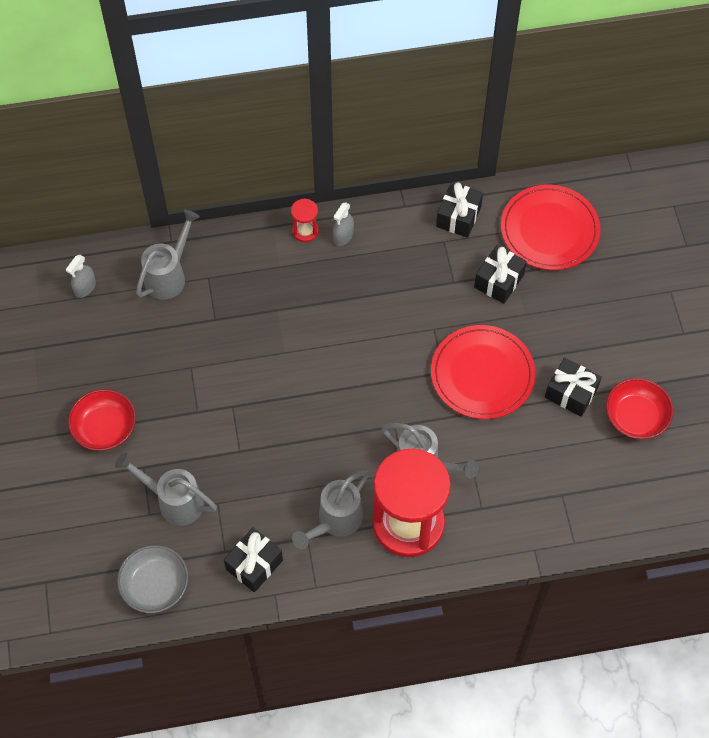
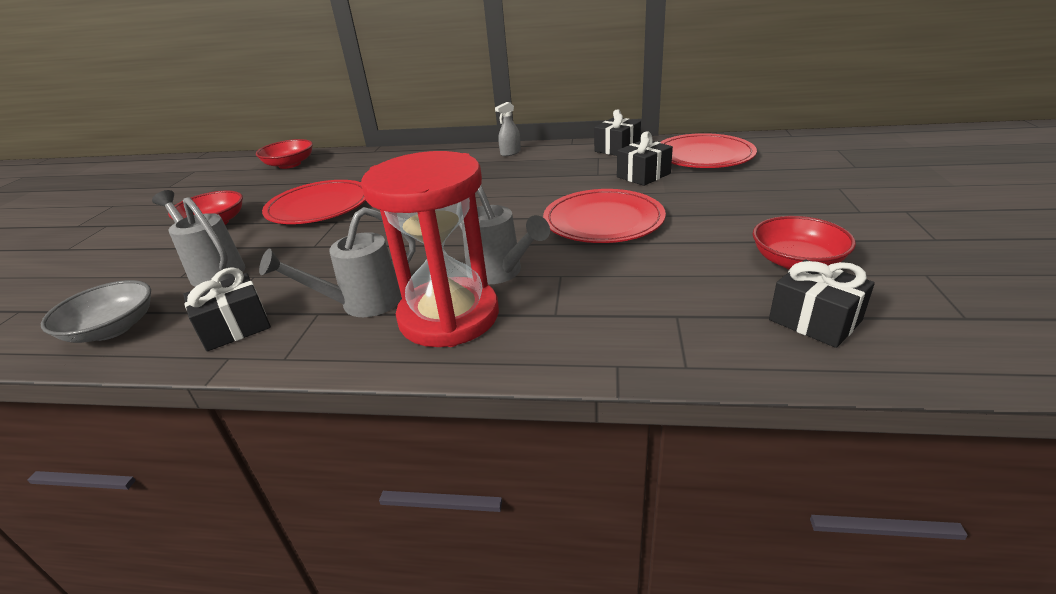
camera: 20 degrees right, 30 degrees down
grey spray bottle [66,255,96,298] -> red bowl [256,139,313,169]
grey watering can [136,210,200,300] -> none
red hourglass [291,198,319,242] -> none
black gift [545,358,602,417] -> black gift moved to [769,259,875,348]
none -> red plate [262,180,366,224]

